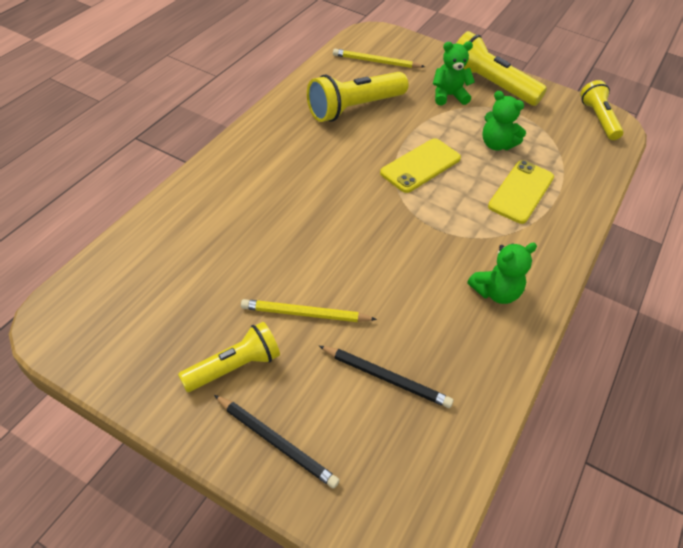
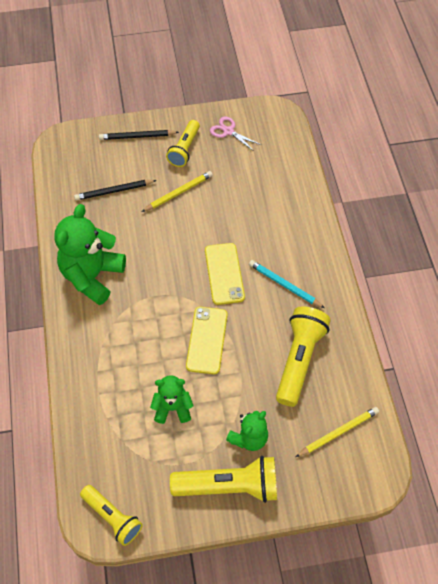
camera: 145 degrees right, 10 degrees up
green teddy bear [467,243,537,304] -> green teddy bear [54,204,126,305], size x1.79
yellow phone [488,160,554,224] -> yellow phone moved to [205,243,245,305]
none -> pink scissors [210,116,261,151]
none -> turquoise pencil [249,260,325,308]

